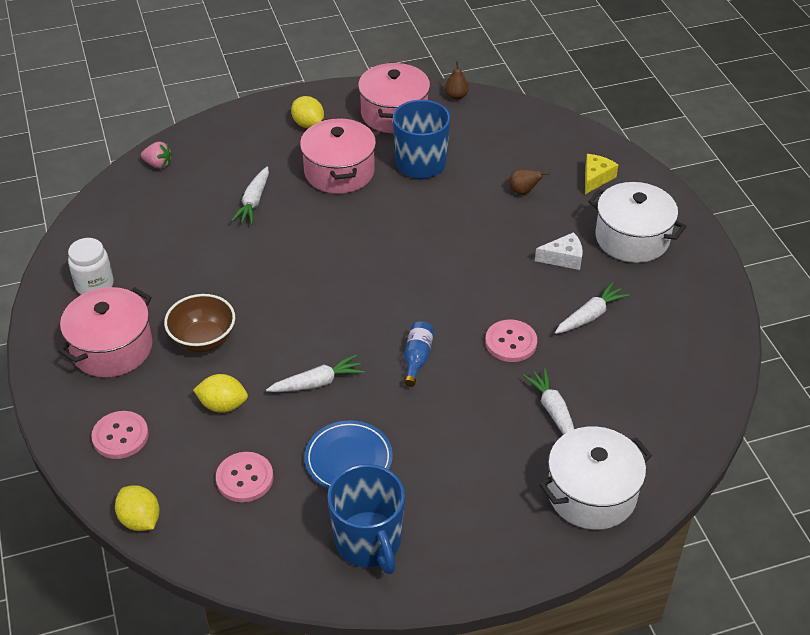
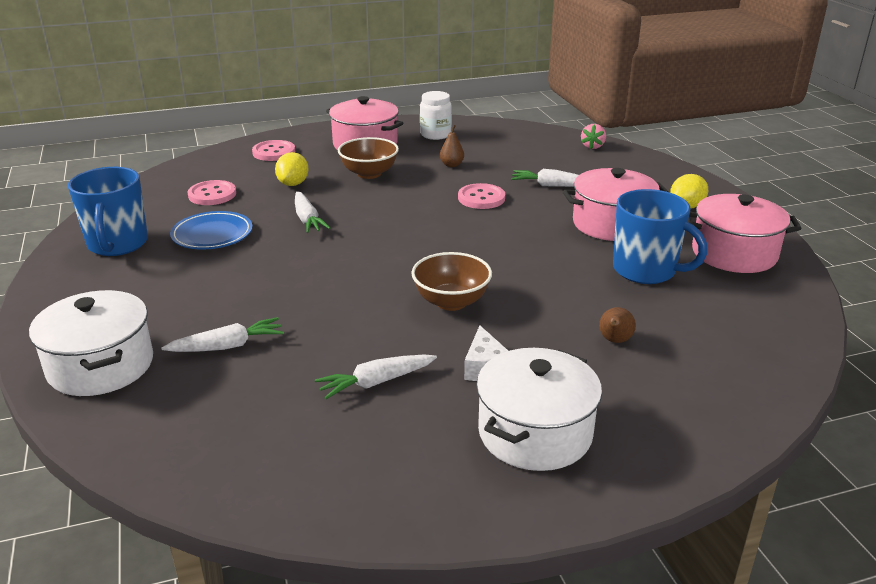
camera: 90 degrees right, 15 degrees down
yellow lemon [115,485,160,531] -> none
blue mug [327,464,405,574] -> blue mug turned 75 degrees counterclockwise [68,167,148,256]
blue bottle [404,321,434,387] -> none
brown pear [445,61,469,100] -> brown pear moved to [440,125,464,167]
pink button [485,319,537,362] -> pink button moved to [458,183,505,209]
white carrot [555,282,630,334] -> white carrot turned 105 degrees clockwise [315,355,437,399]
yellow cheese [585,154,618,194] -> none
none -> brown bowl [411,252,492,311]

